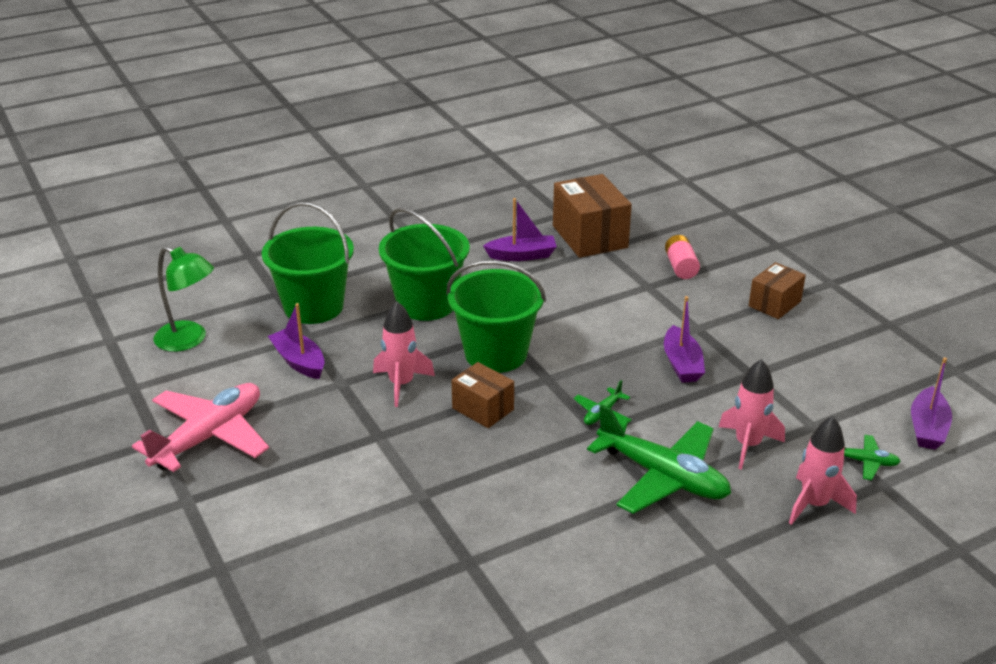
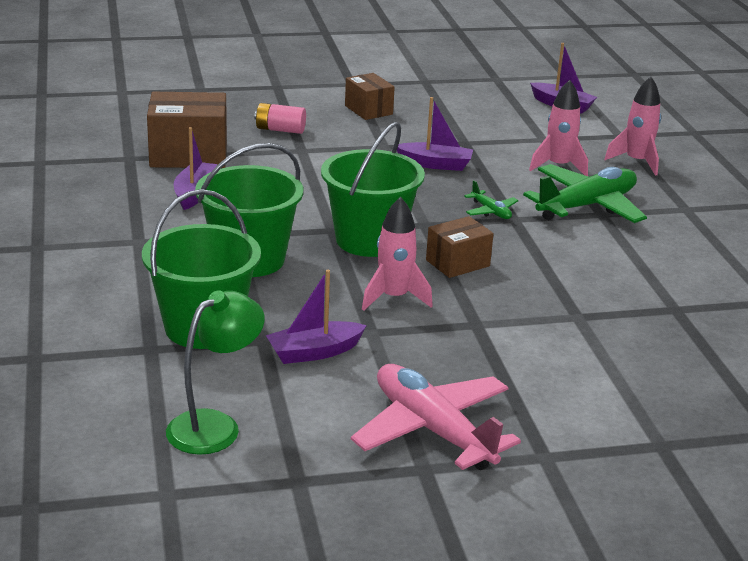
camera: 75 degrees left, 5 degrees down
green plane [844,435,901,480] -> none

